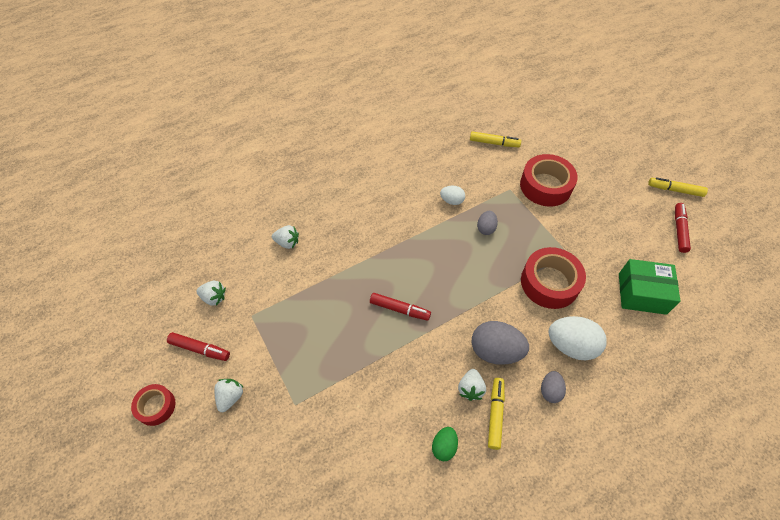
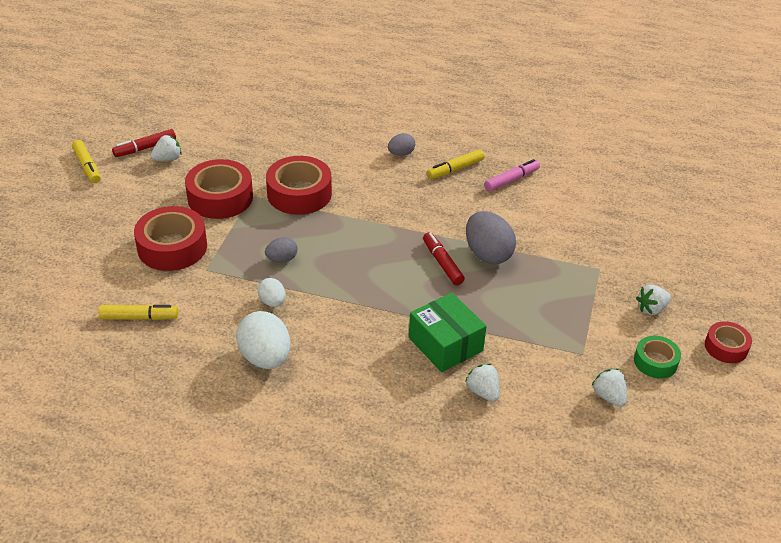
camera: 135 degrees left, 15 degrees down
red marker [167,332,230,361] -> green tape [634,336,681,379]
green egg [432,427,458,461] -> pink marker [484,159,540,192]
white strawberry [458,369,486,401] -> white strawberry moved to [151,135,182,161]
yellow marker [470,131,521,147] -> yellow marker turned 120 degrees clockwise [98,304,178,320]
grey egg [472,321,529,365] -> grey egg moved to [466,211,516,264]
white egg [548,316,607,360] -> white egg moved to [236,311,291,369]
green box [619,259,680,315] -> green box moved to [409,293,487,372]
none -> red tape [185,159,253,219]

